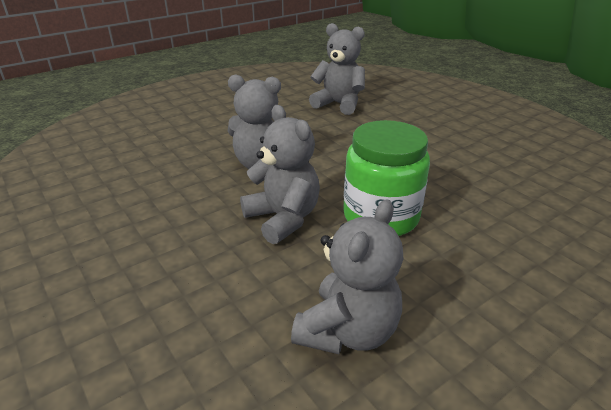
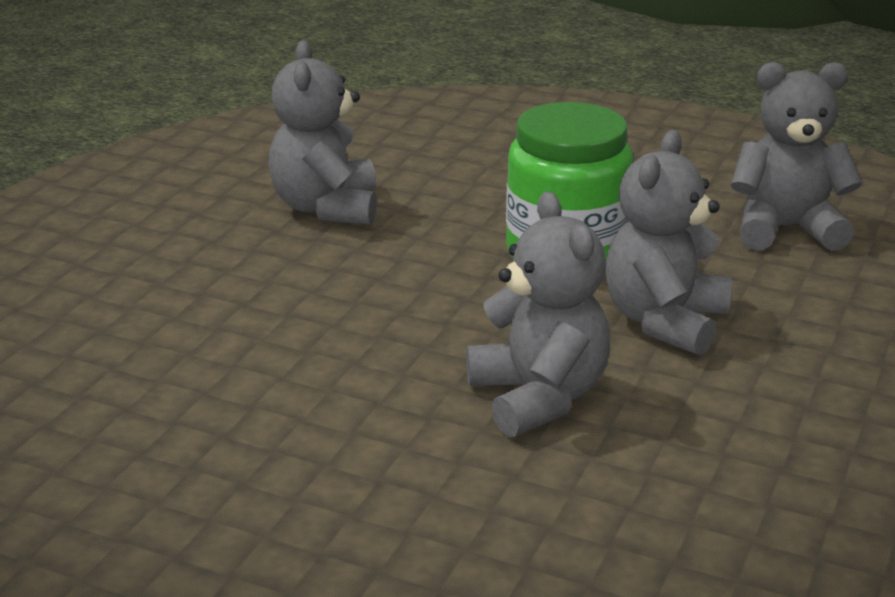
camera: 120 degrees left, 5 degrees down
grey teddy bear [309,23,365,115] -> grey teddy bear moved to [268,40,377,225]

